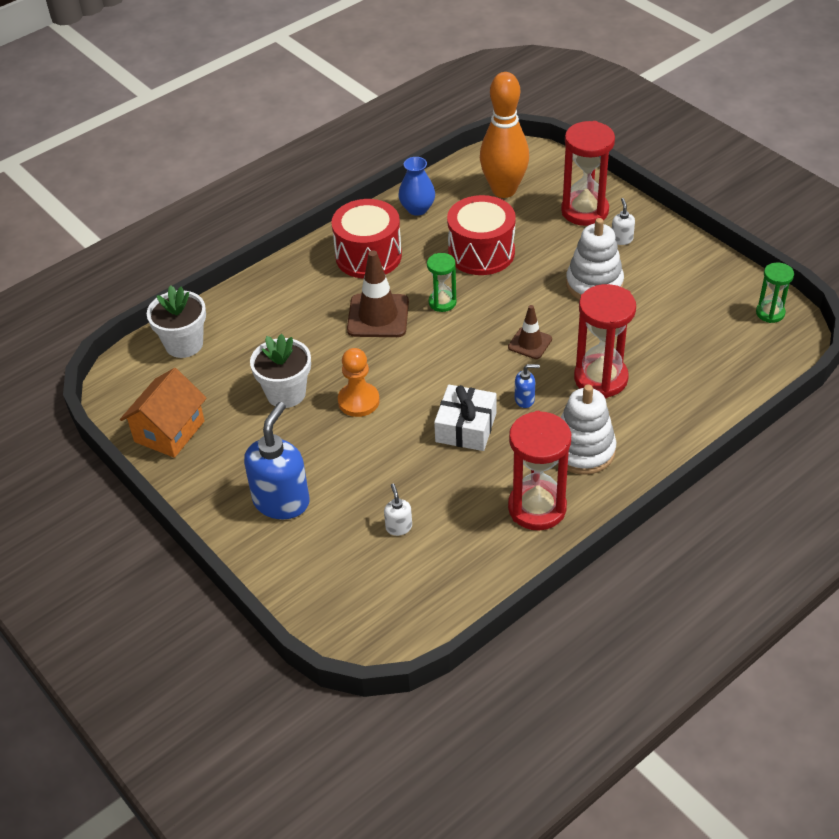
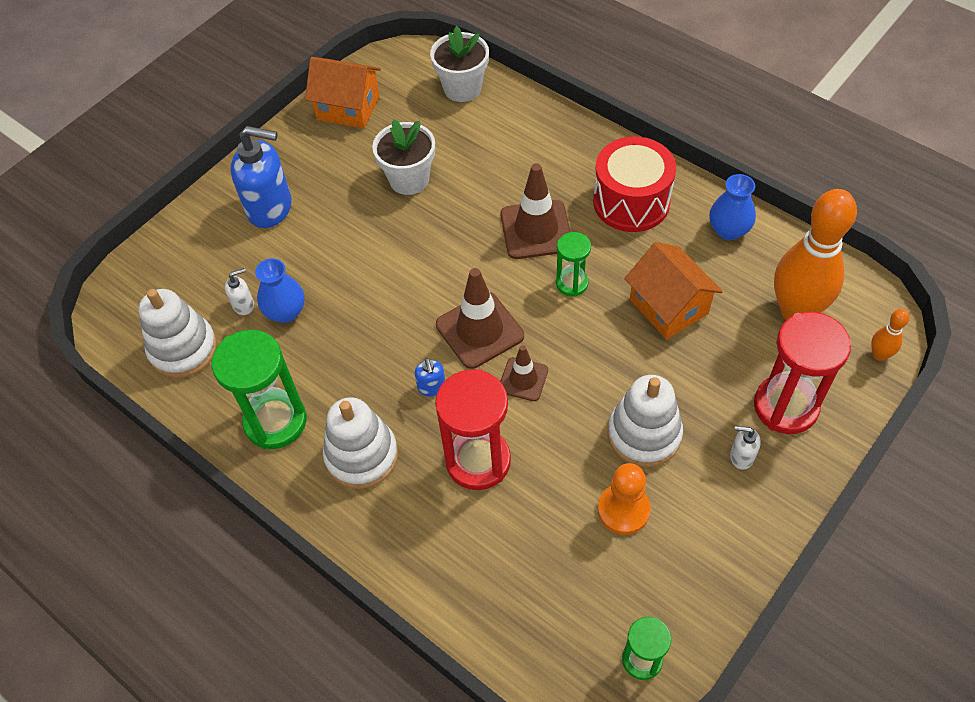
camera: 80 degrees right, 10 degrees up
orange pawn [338,348,380,417] -> orange pawn moved to [598,463,651,535]
white gift [434,384,497,451] -> none
red drum [447,195,516,275] -> orange house [624,242,723,339]
red hourglass [508,411,571,530] -> green hourglass [211,330,307,449]
white soap dispenser [612,198,635,245] -> white soap dispenser turned 150 degrees counterclockwise [730,426,761,470]
none -> white stacking toy [139,289,217,378]
none -> blue vase [255,258,305,323]
none -> brown traffic cone [436,268,524,369]
none -> orange bowling pin [871,309,909,361]

